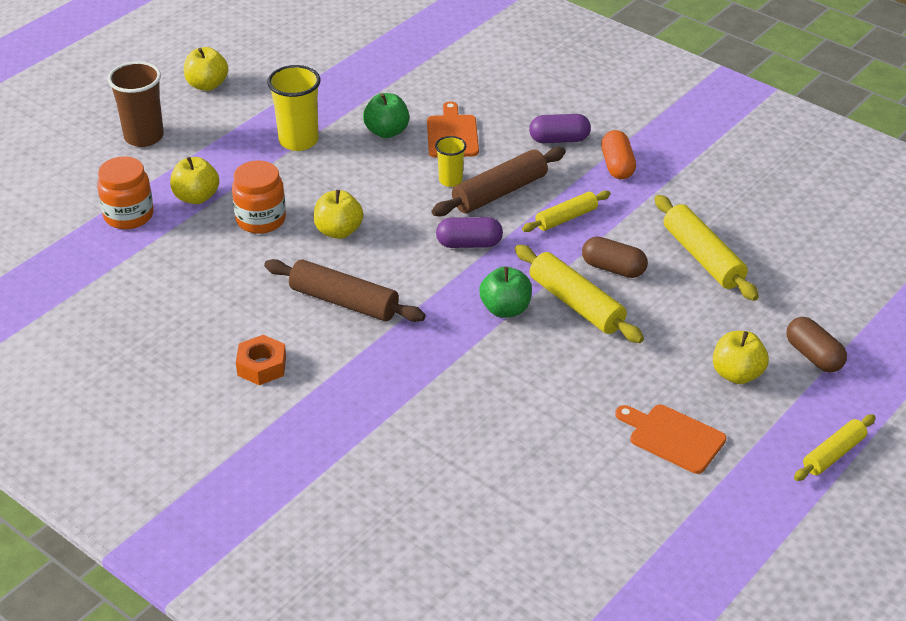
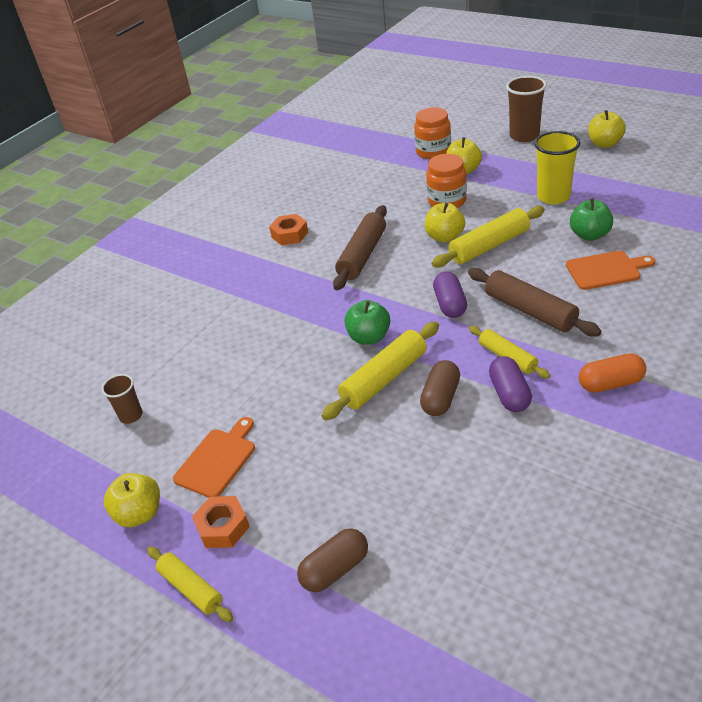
camera: 90 degrees right, 0 degrees up
yellow cup [435,136,466,187] -> none
purple capsule [529,114,591,143] -> purple capsule moved to [489,356,532,412]
yellow rolling pin [655,195,759,301] -> yellow rolling pin moved to [431,206,545,268]
yellow apple [713,331,769,384] -> yellow apple moved to [104,473,160,527]
none -> brown cup [102,374,143,424]
none -> orange nut [192,496,250,548]

